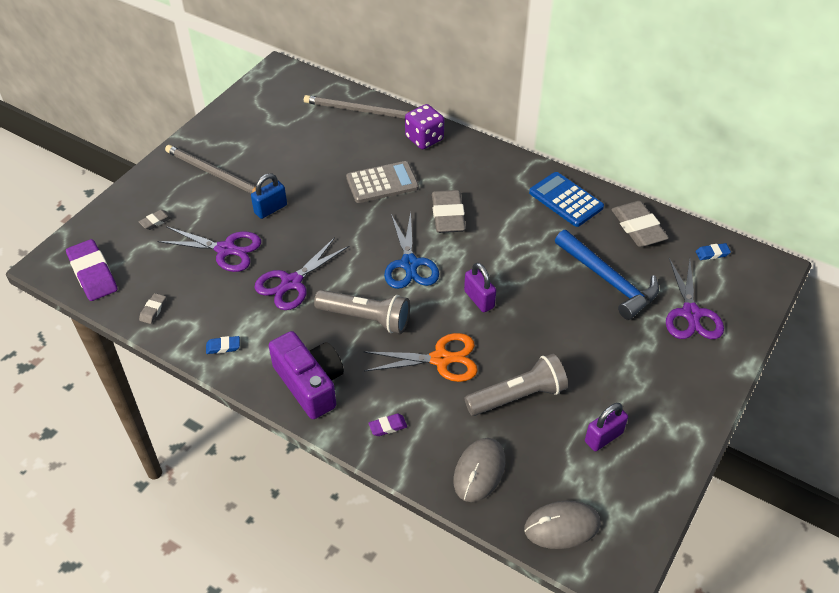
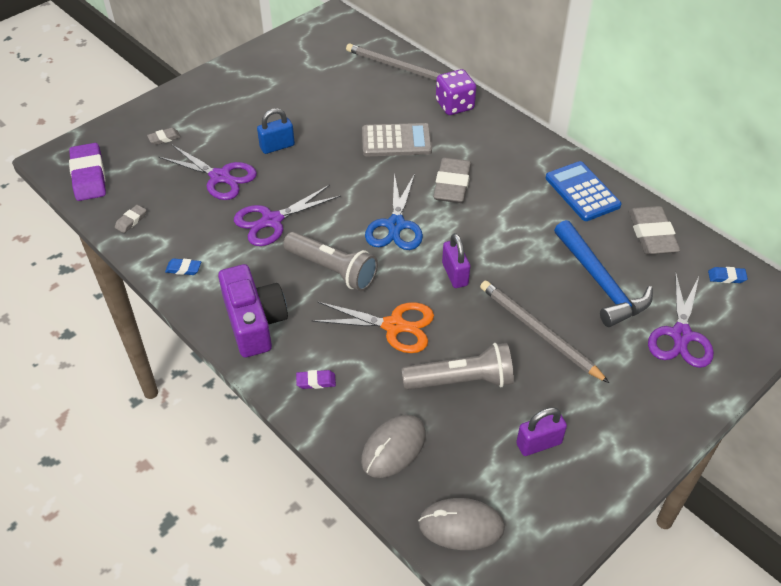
camera: 15 degrees right, 0 degrees up
grey pencil [165,145,256,194] -> grey pencil moved to [480,281,609,383]

